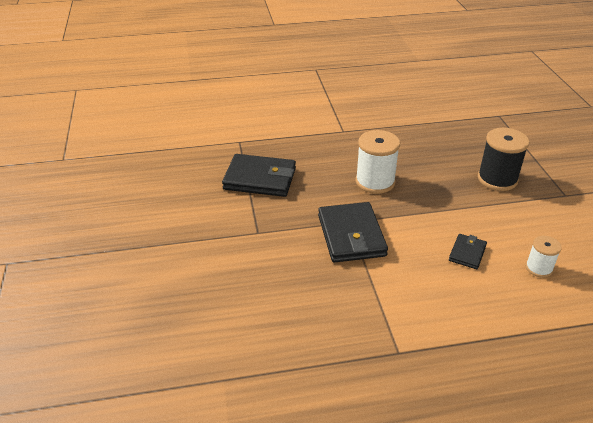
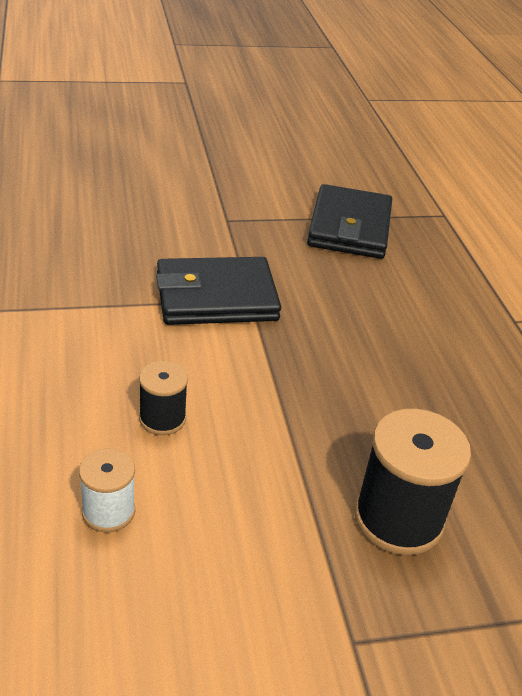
camera: 85 degrees right, 0 degrees up
white spool [356,130,400,194] -> none
black wallet [449,234,487,269] -> black spool [139,360,188,435]

